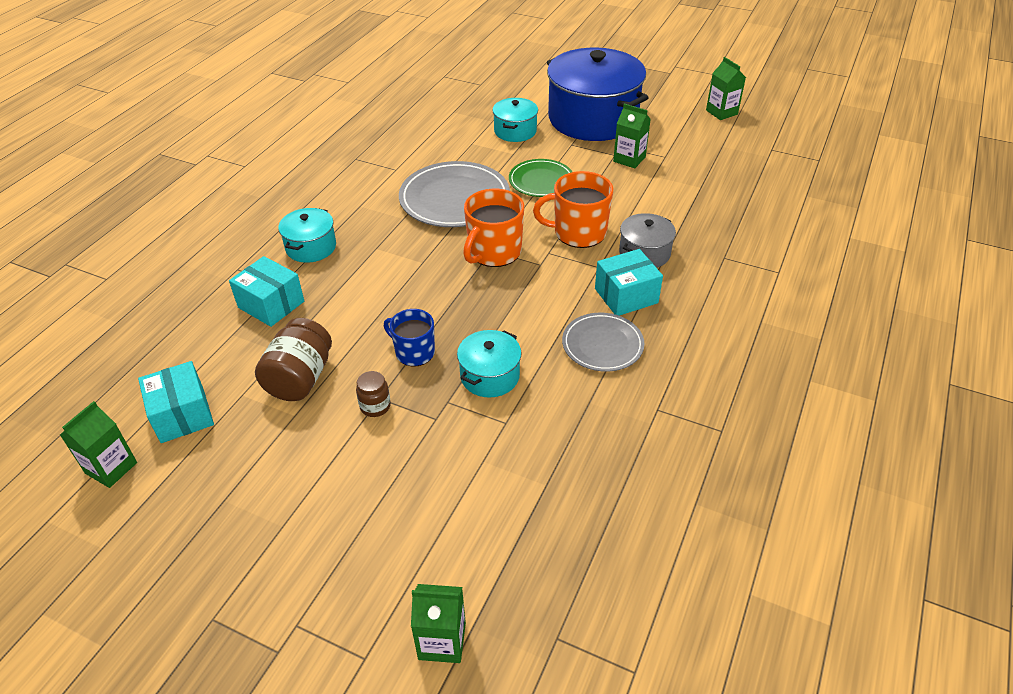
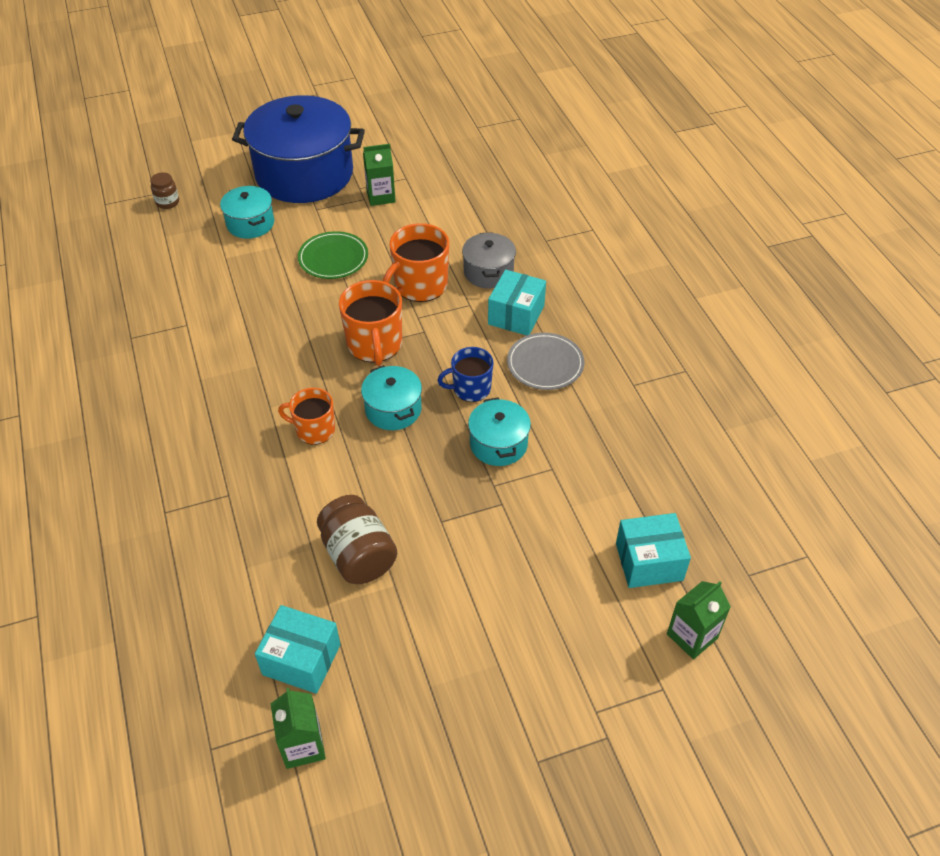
camera: 45 degrees left, 5 degrees up
turquoise box [229,256,304,327] -> turquoise box moved to [616,513,691,588]
turquoise pot [278,208,336,263] -> turquoise pot moved to [361,365,422,430]
brown jar [356,371,391,417] -> brown jar moved to [150,172,179,209]
blue mug [384,309,435,367] -> blue mug moved to [437,347,494,402]
grey plate [399,161,510,227] -> none
green carton [706,57,746,120] -> none
none -> orange mug [278,388,335,445]

